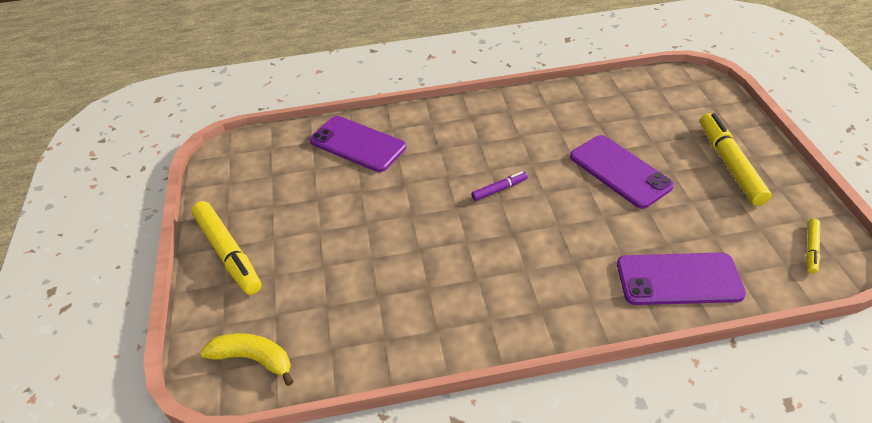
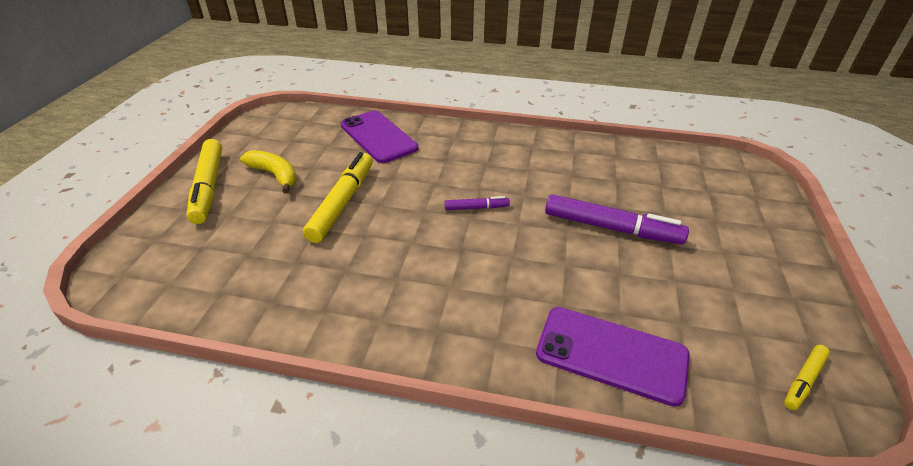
camera: 20 degrees right, 5 degrees down
yellow banana [200,333,294,386] -> yellow banana moved to [240,150,297,193]
purple phone [570,135,674,209] -> purple marker [545,194,689,244]
yellow marker [700,113,772,206] -> yellow marker moved to [303,152,373,243]

